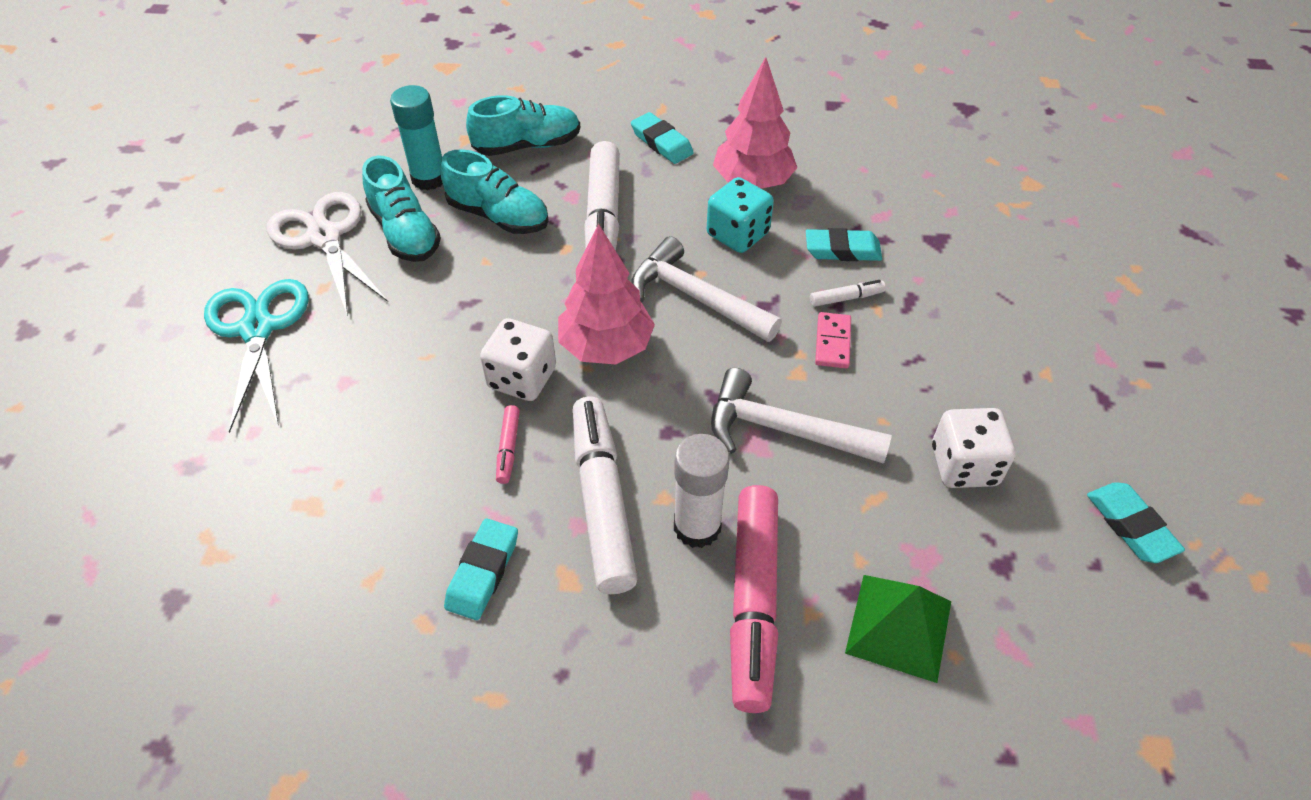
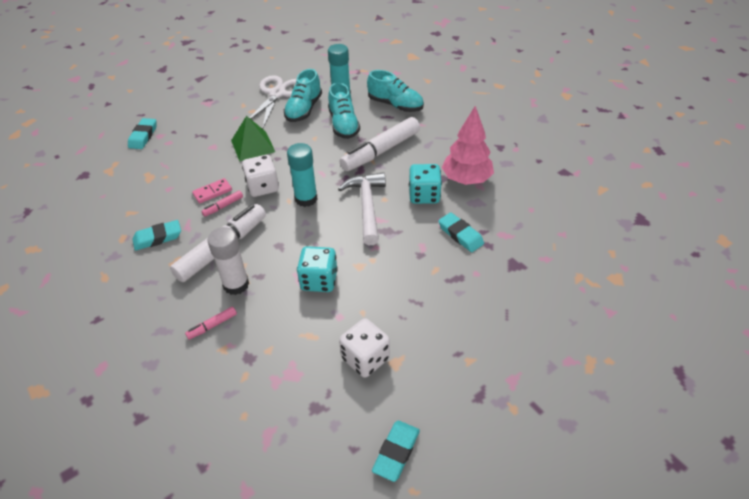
camera: 50 degrees right, 5 degrees down
turquoise scissors [204,279,309,433] -> none
pink tree [558,224,655,364] -> turquoise glue stick [287,143,318,207]
turquoise eraser [631,112,694,164] -> turquoise eraser moved to [128,118,156,149]
white hammer [711,368,892,464] -> turquoise dice [297,246,338,292]
pink marker [730,485,778,713] -> pink marker [185,307,237,340], size x0.42
white marker [810,280,886,307] -> none
pink domino [815,312,851,369] -> pink domino moved to [192,178,232,204]
green pyramid [845,575,951,683] -> green pyramid moved to [231,116,275,161]

